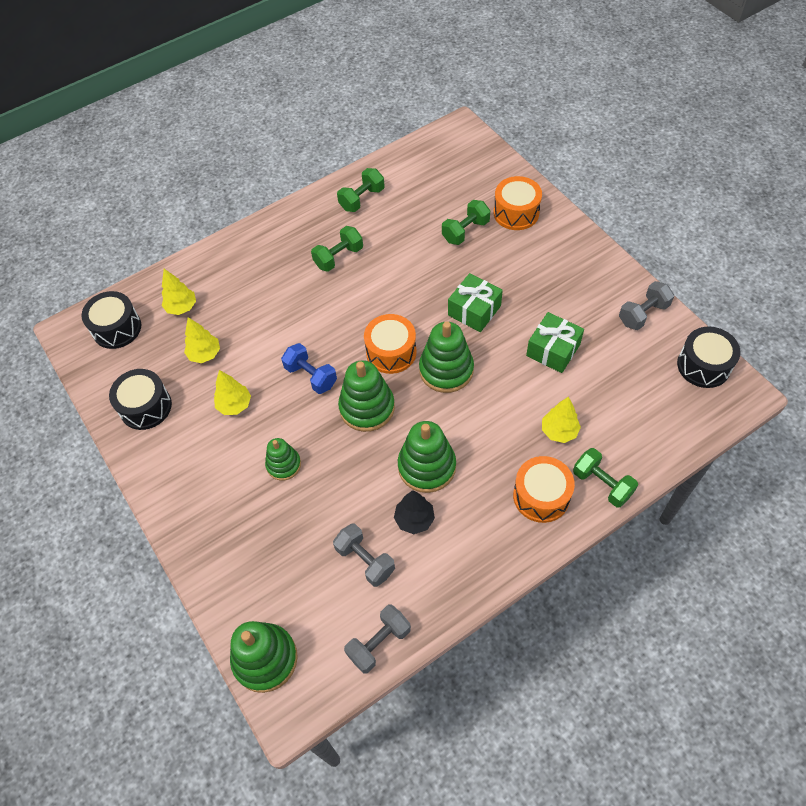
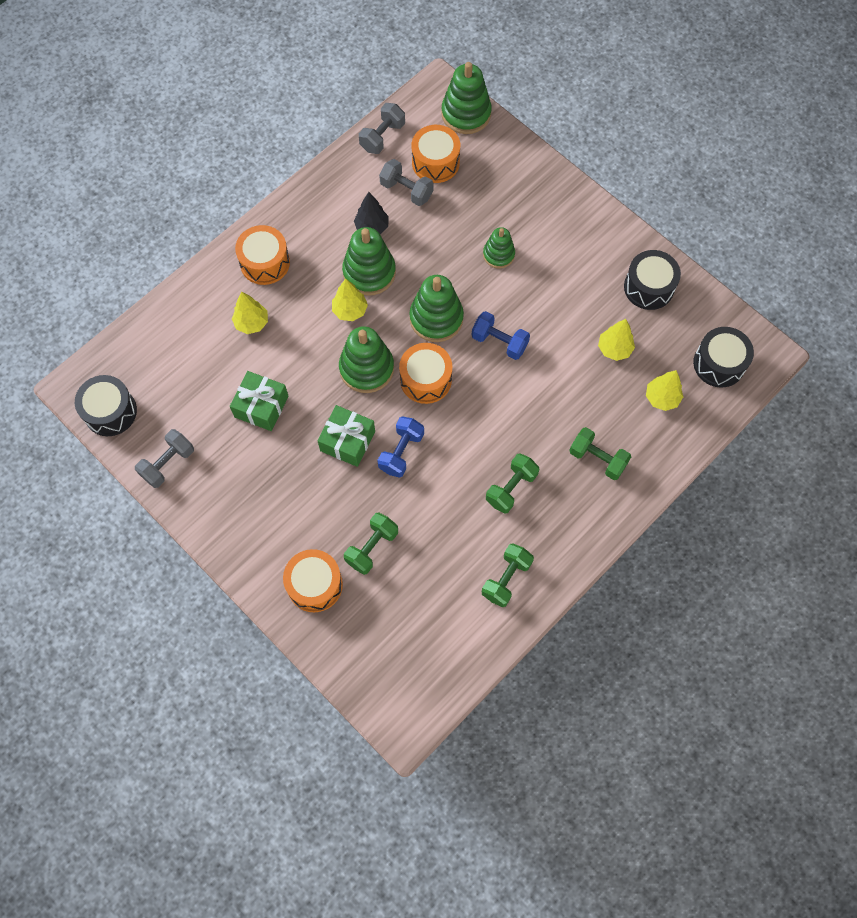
camera: 165 degrees right, 10 degrees up
yellow tree [214,370,251,415] -> yellow tree moved to [332,278,368,321]
green dumbbell [573,448,638,507] -> green dumbbell moved to [569,427,631,480]
none -> blue dumbbell [377,416,424,478]
none -> orange drum [412,125,460,183]

